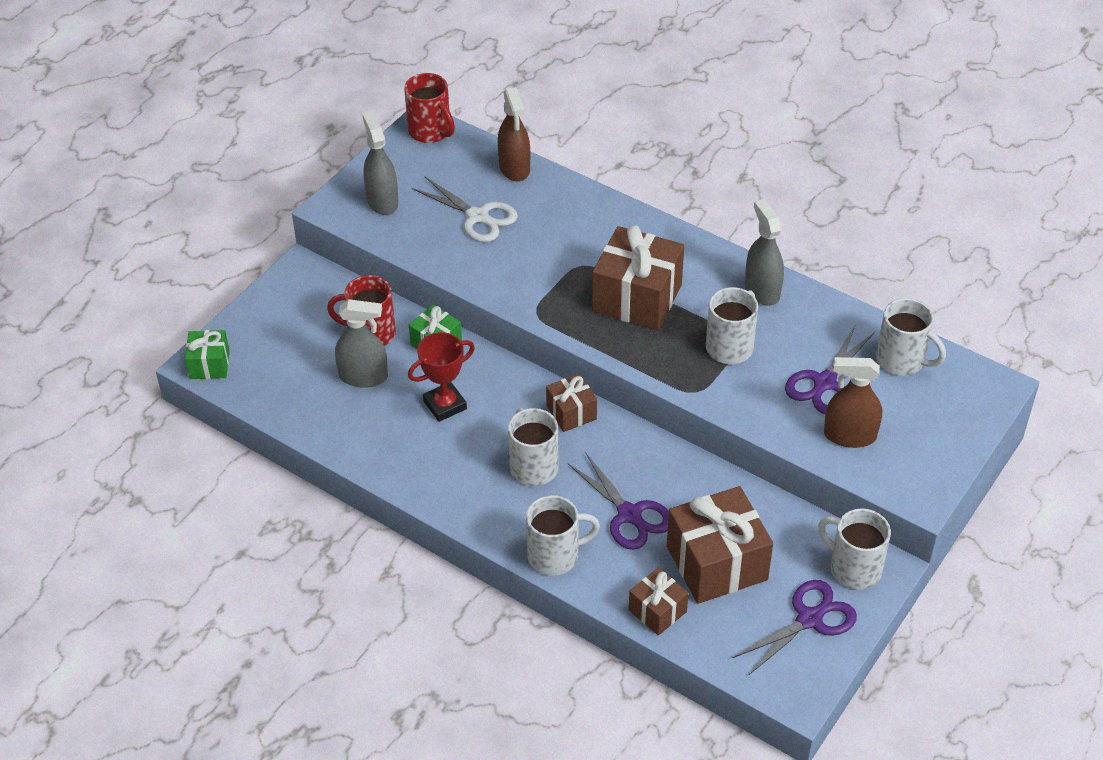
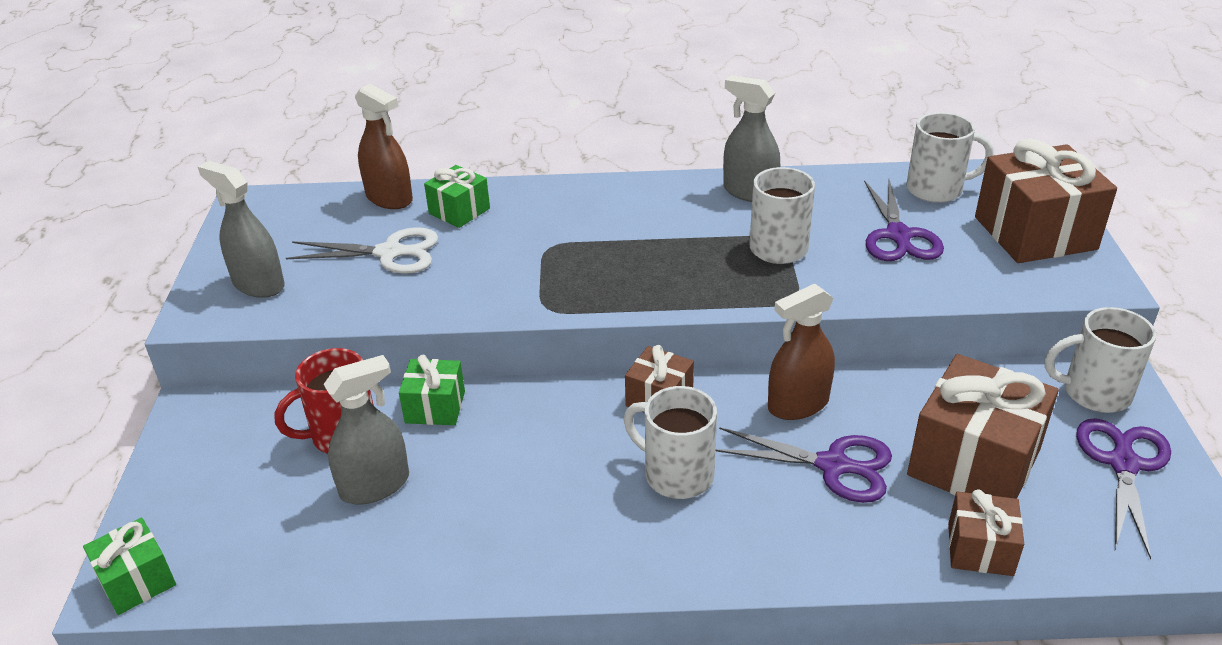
camera: 35 degrees left, 10 degrees down
red mug [404,73,455,143] -> none
red trophy [408,332,475,422] -> none
white mug [526,495,600,576] -> none
brown gift [592,225,684,331] -> brown gift moved to [975,138,1117,263]
brown spray bottle [824,357,882,448] -> brown spray bottle moved to [768,284,835,420]
none -> green gift [424,165,490,228]

